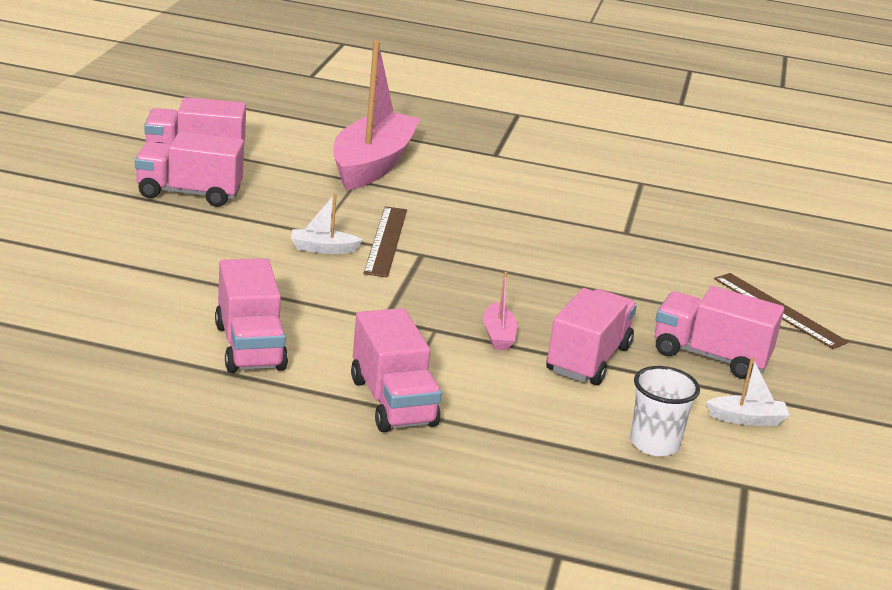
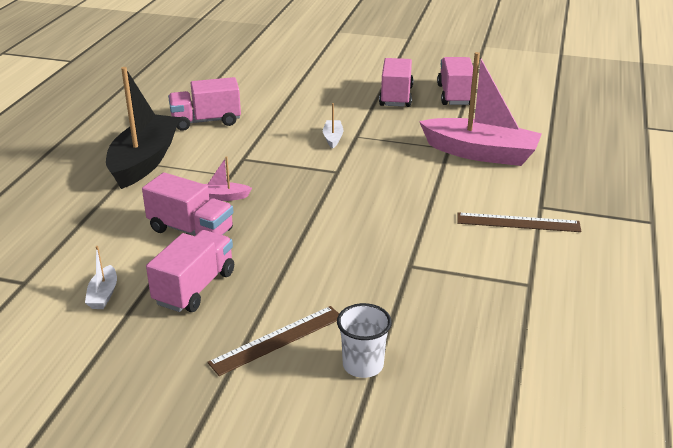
camera: 95 degrees right, 5 degrees up
pink truck [351,308,442,432] -> black boat [106,67,180,189]
brown ruler [363,206,407,277] -> brown ruler moved to [457,212,581,232]
white cup [630,366,700,456] -> white cup moved to [337,303,392,378]

